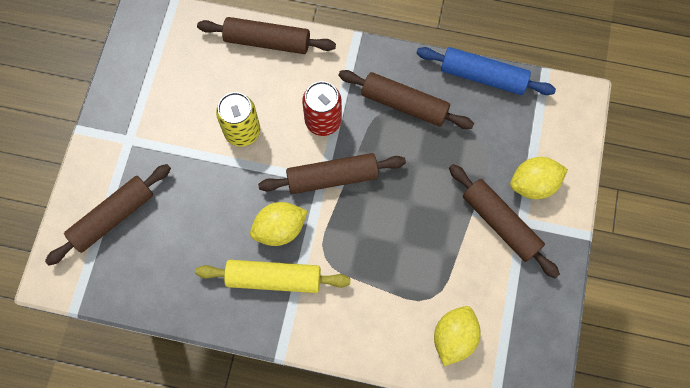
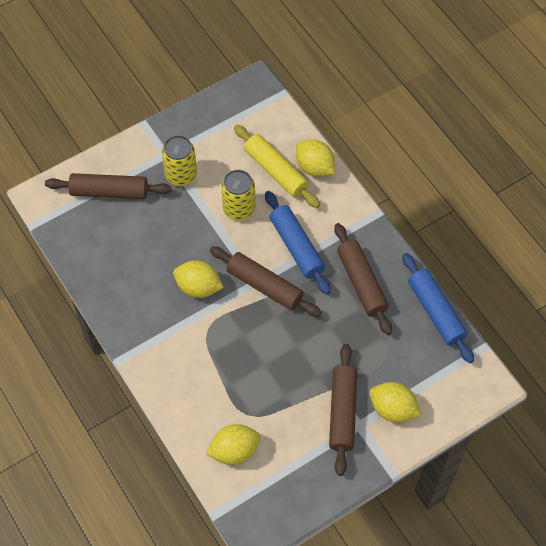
camera: 45 degrees right, 10 degrees down
yellow rolling pin [195,260,351,293] -> yellow rolling pin moved to [234,125,320,208]
brown rolling pin [197,17,336,54] -> yellow lemon [296,139,335,177]
red can [302,81,342,136] -> blue rolling pin [265,191,331,295]
none -> yellow can [162,135,197,186]

